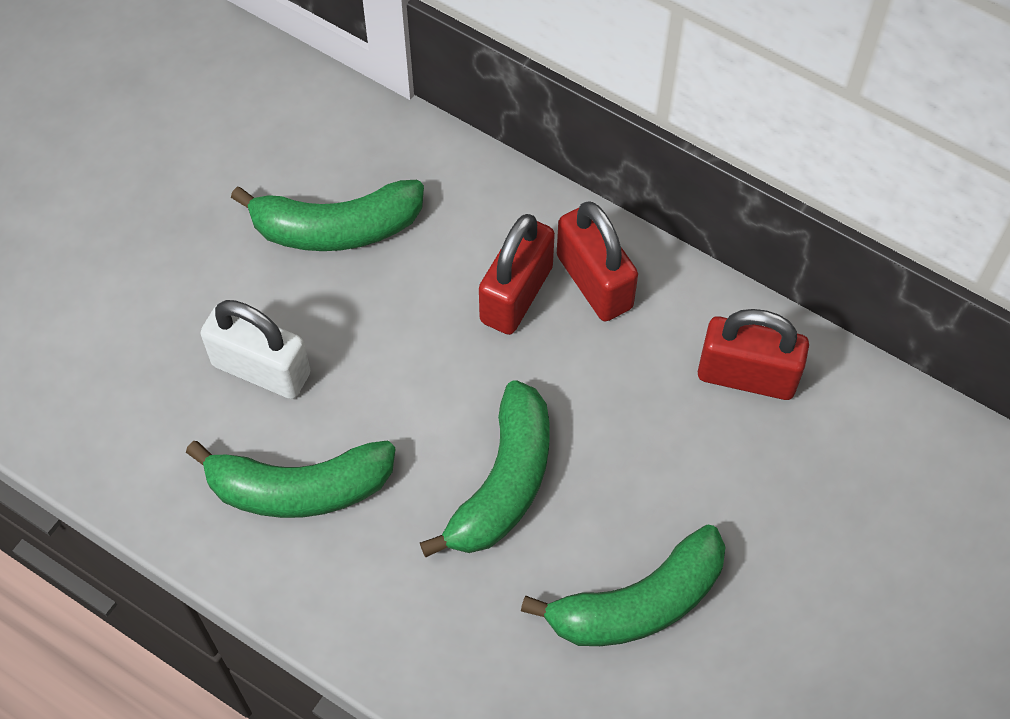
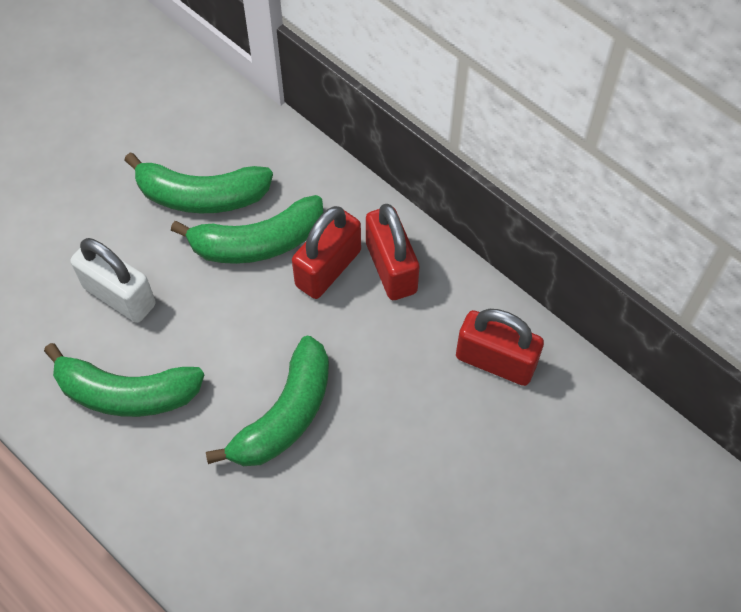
camera: 10 degrees right, 0 degrees up
green banana [521,525,725,646] -> green banana moved to [171,195,323,264]

